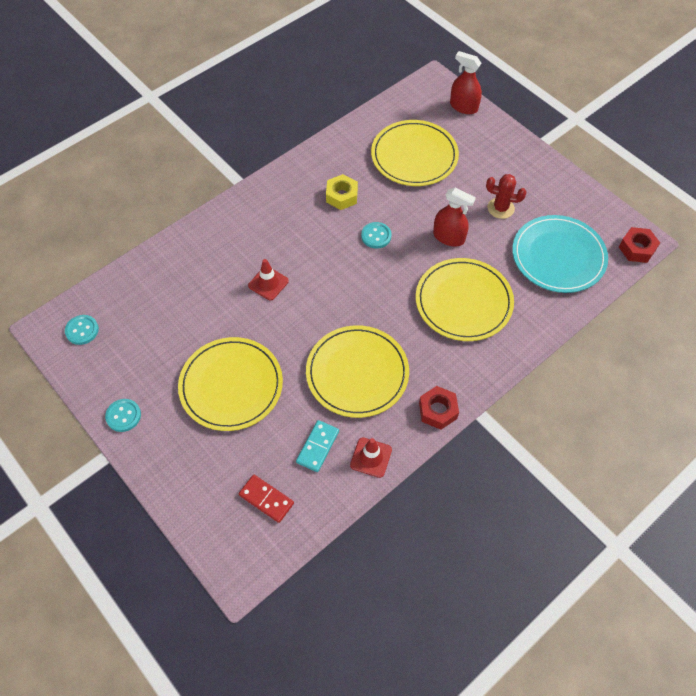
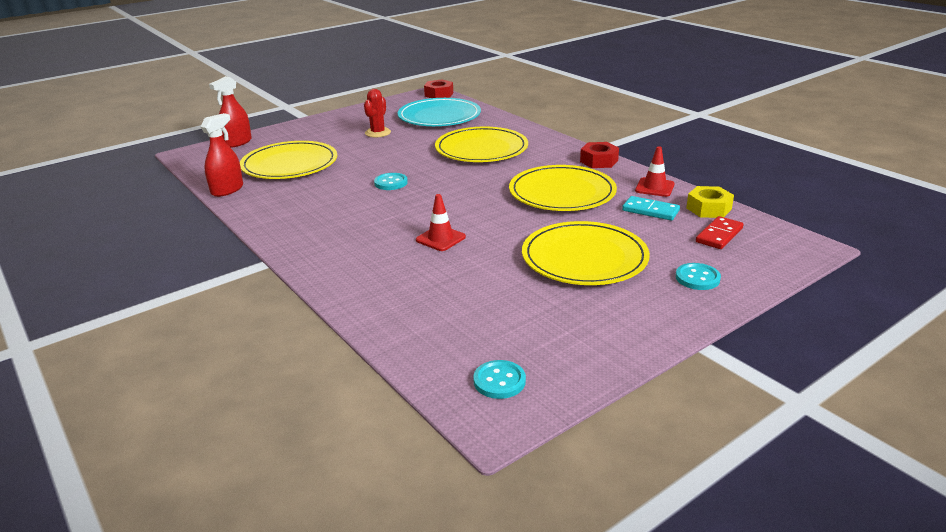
camera: 85 degrees left, 30 degrees down
turquoise button [105,399,141,432] -> turquoise button moved to [676,263,721,290]
yellow nut [326,174,358,210] -> yellow nut moved to [686,186,734,218]
red spray bottle [433,188,476,247] -> red spray bottle moved to [201,113,243,197]

